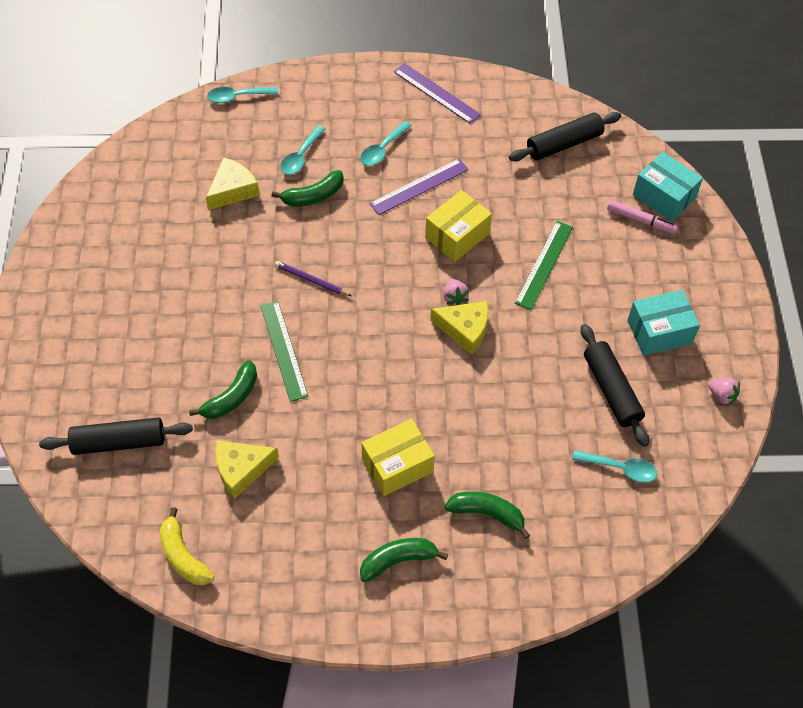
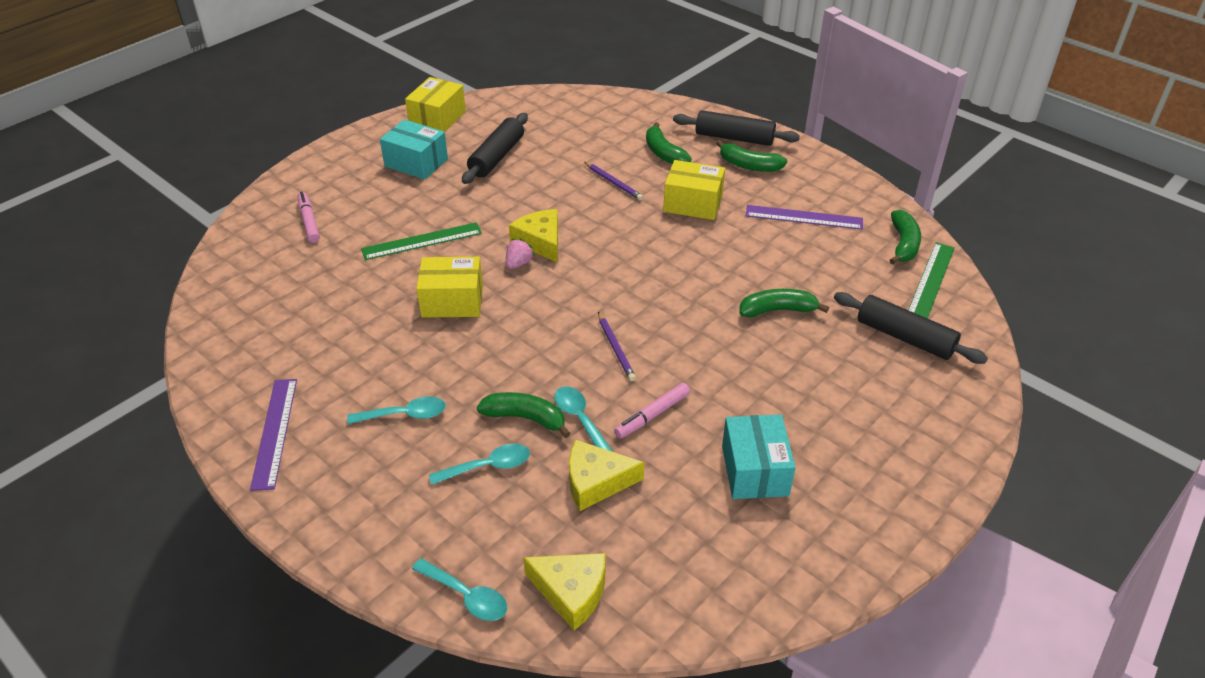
camera: 135 degrees left, 15 degrees down
yellow banana [160,507,214,585] -> green banana [890,210,921,264]
yellow cheese [215,440,279,499] -> yellow cheese moved to [523,553,606,631]
green ruler [261,301,308,402] -> green ruler moved to [908,243,955,319]
purple ruler [370,159,469,215] -> purple ruler moved to [746,205,863,230]
black rolling pin [509,112,621,161] -> black rolling pin moved to [673,110,800,146]
turquoise spoon [572,450,657,482] -> turquoise spoon moved to [554,386,613,452]
turquoise box [633,152,703,221] -> turquoise box moved to [722,414,796,499]
pink strawberry [708,378,740,406] -> yellow box [405,77,466,132]
none -> purple pencil [584,162,643,200]
none -> pink marker [614,383,690,439]

